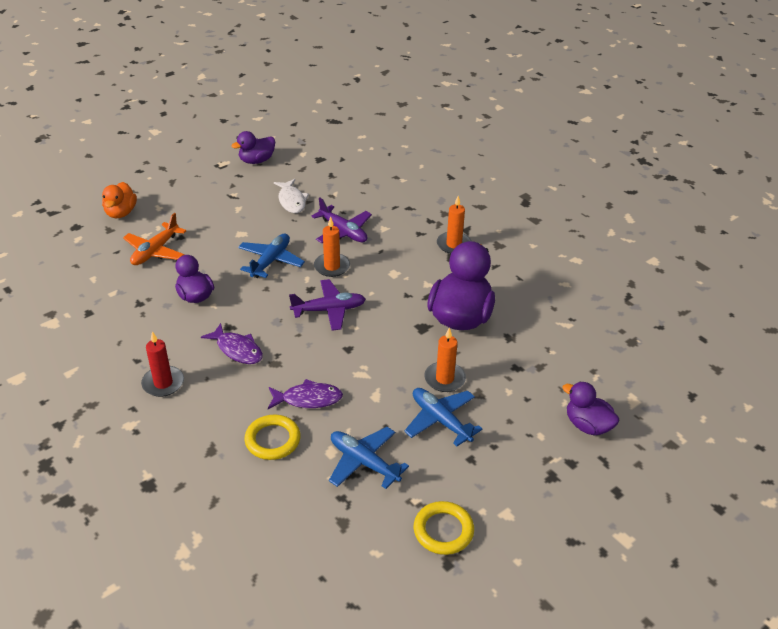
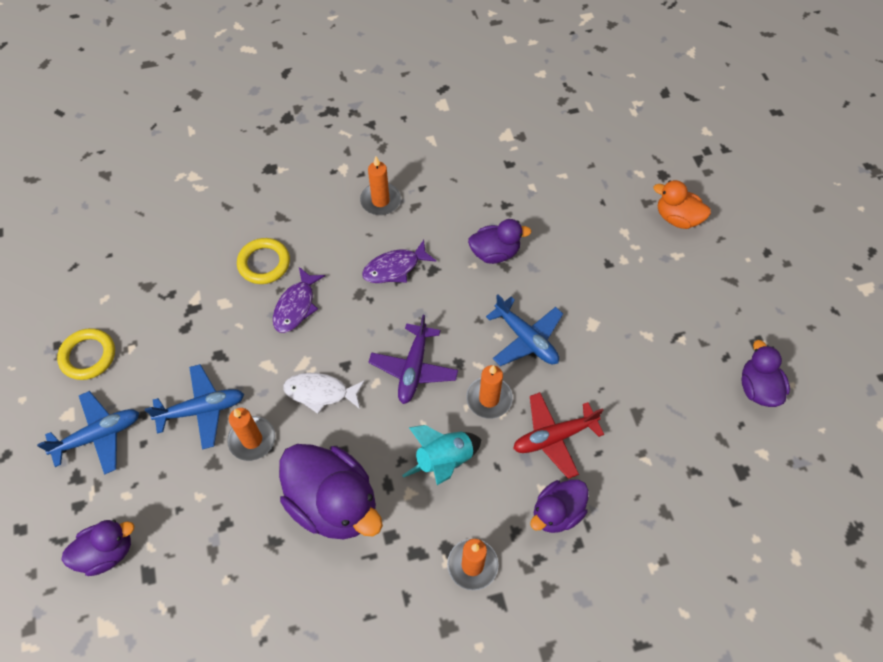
camera: 115 degrees right, 20 degrees up
orange plane [123,213,186,265] -> none
red candle [141,331,184,397] -> orange candle [360,157,401,215]
white fish [274,179,309,213] -> white fish moved to [283,373,365,414]
purple plane [311,197,372,243] -> red plane [513,392,604,479]
blue plane [329,427,409,489] -> blue plane moved to [37,391,139,475]
none -> turquoise rocket [402,425,482,485]
none -> purple duck [530,480,588,533]

